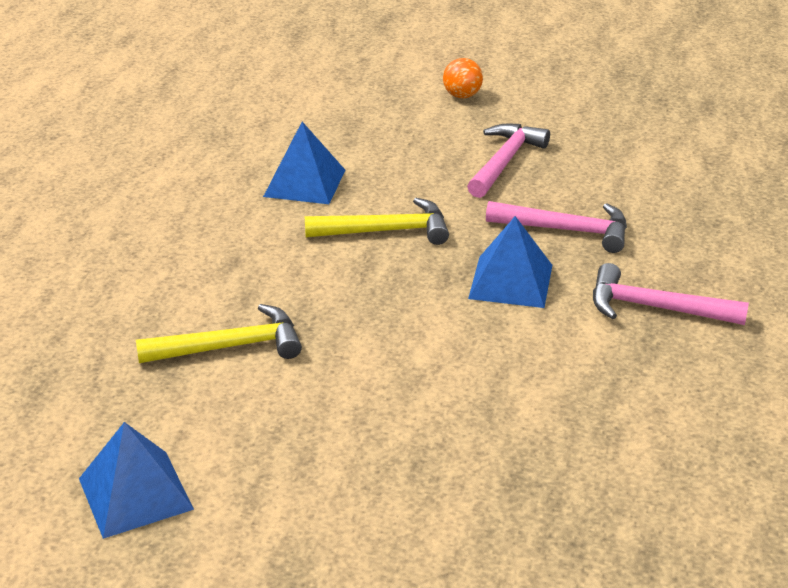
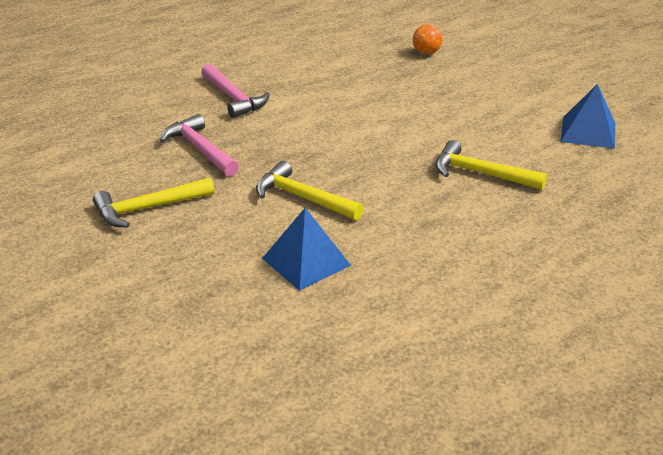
camera: 140 degrees left, 0 degrees up
orange ball [443,58,483,98] -> orange ball moved to [413,25,442,55]
pink hammer [467,123,550,198] -> yellow hammer [93,178,214,228]
blue pyramid [468,216,552,308] -> none

